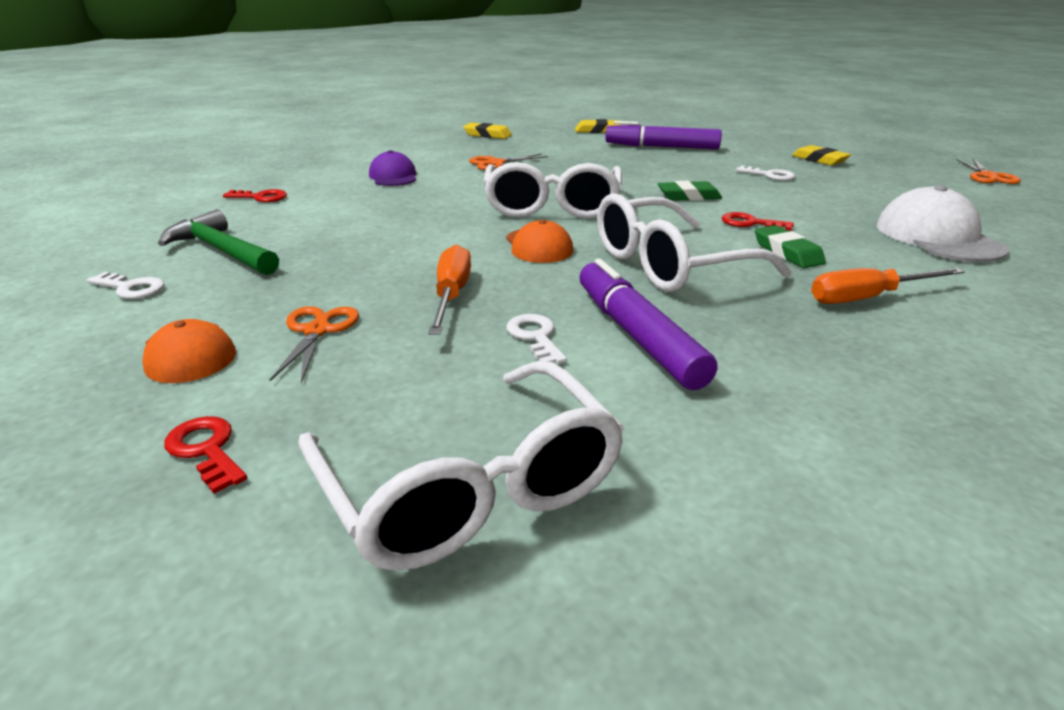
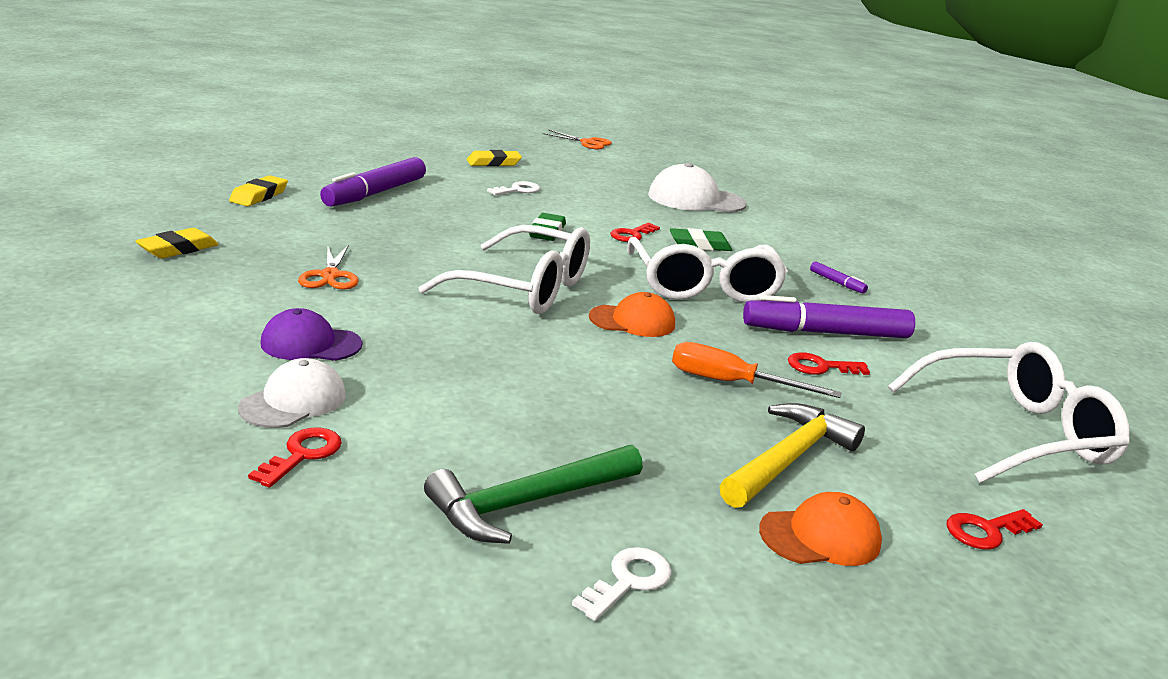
camera: 75 degrees left, 5 degrees down
orange scissors [270,306,359,383] -> yellow hammer [719,403,865,508]
white key [506,314,567,364] -> red key [788,352,870,375]
orange screwdriver [811,268,965,304] -> none
none -> white cap [238,358,346,428]
none -> purple marker [810,261,868,294]

